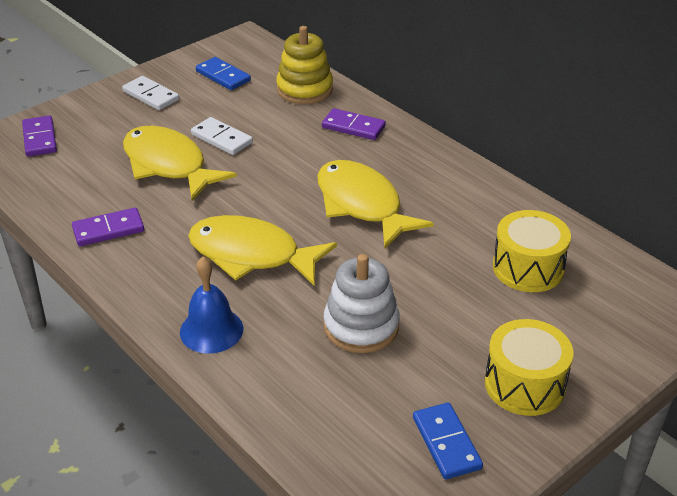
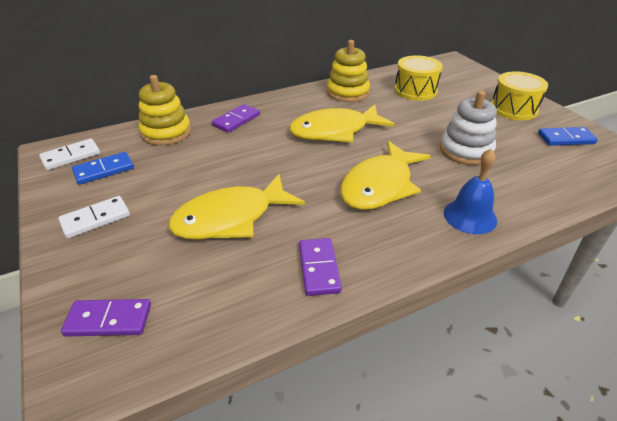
camera: 75 degrees left, 0 degrees up
white domino [191,117,253,155] -> white domino moved to [39,138,100,170]
none -> yellow stacking toy [327,40,370,102]

